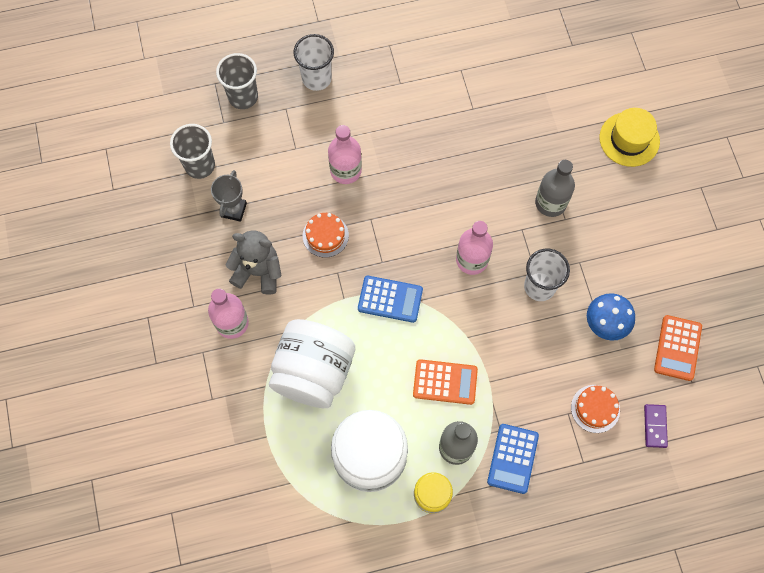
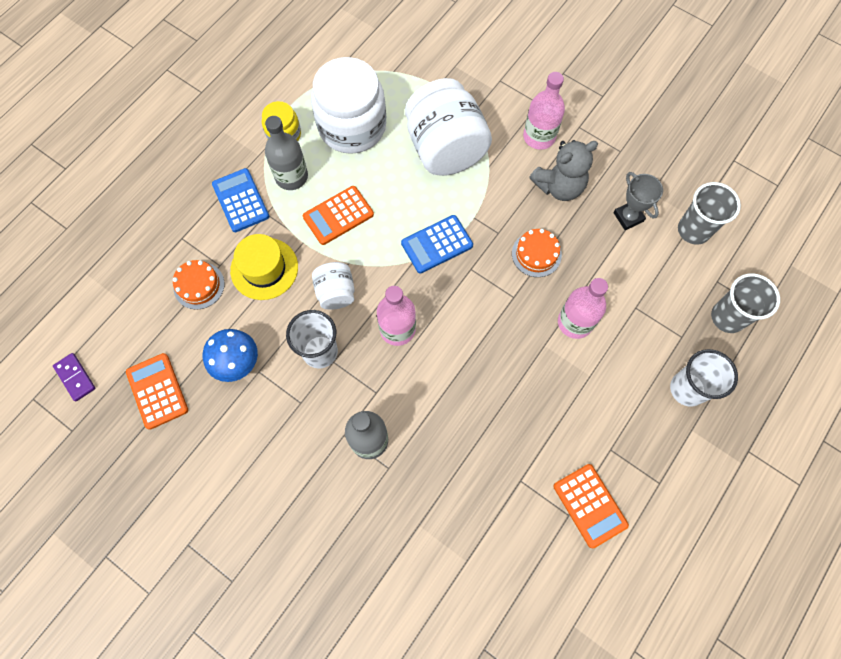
camera: 140 degrees right, 0 degrees up
yellow hat [599,108,660,167] -> yellow hat moved to [230,234,298,300]
purple domino [644,404,668,448] -> purple domino moved to [53,353,96,401]
none -> white jar [312,262,355,310]
none -> orange calculator [553,464,629,548]

